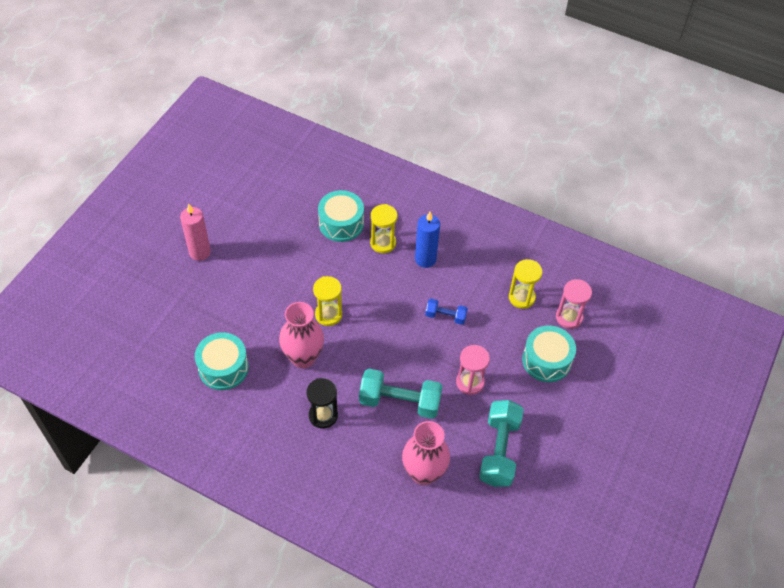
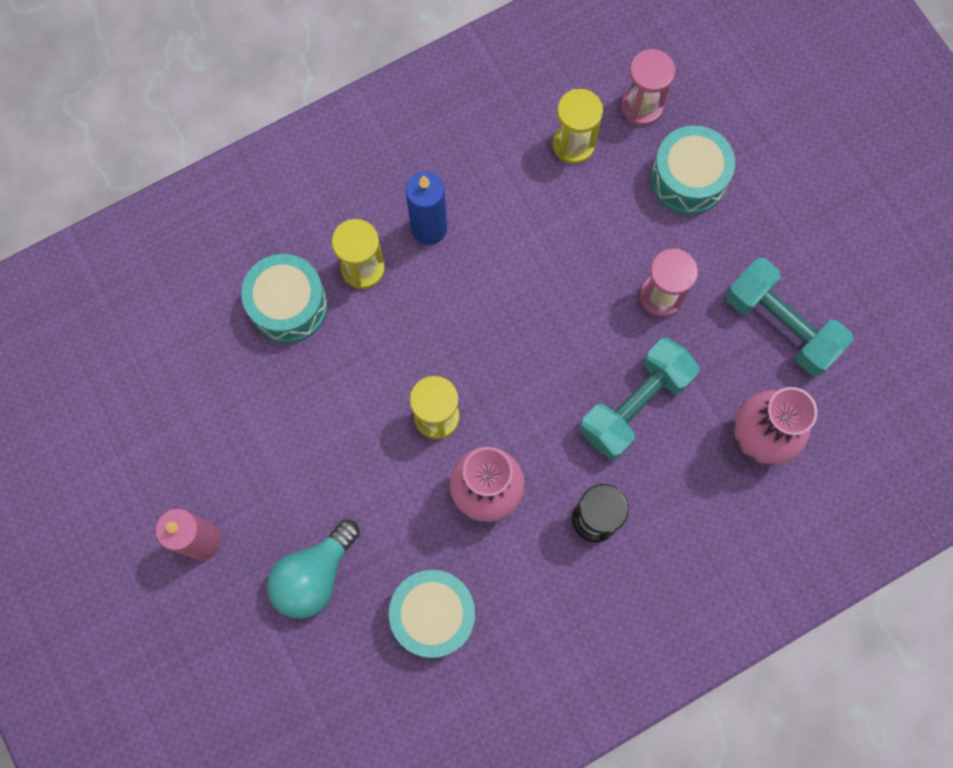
camera: 55 degrees left, 20 degrees up
blue dumbbell [425,299,468,325] -> none
none -> turquoise light bulb [267,520,360,619]

